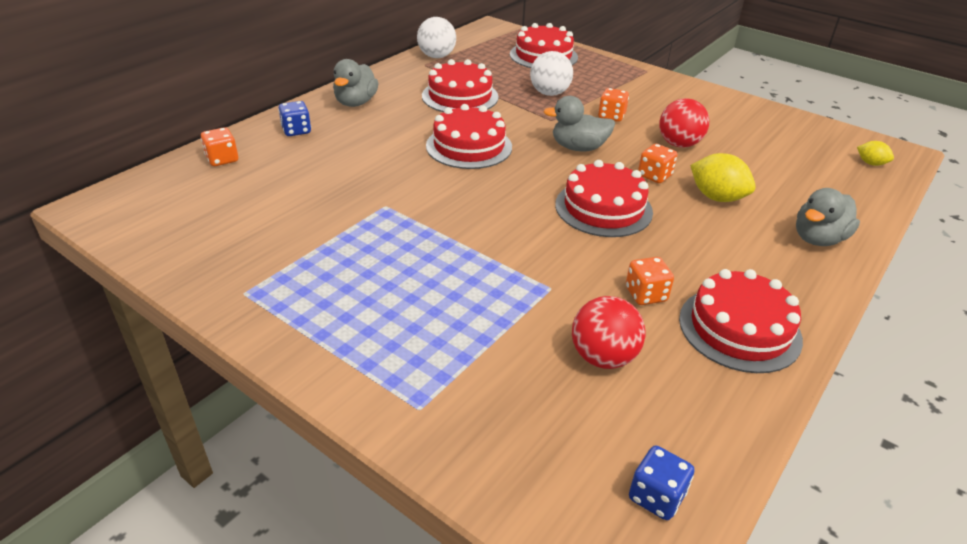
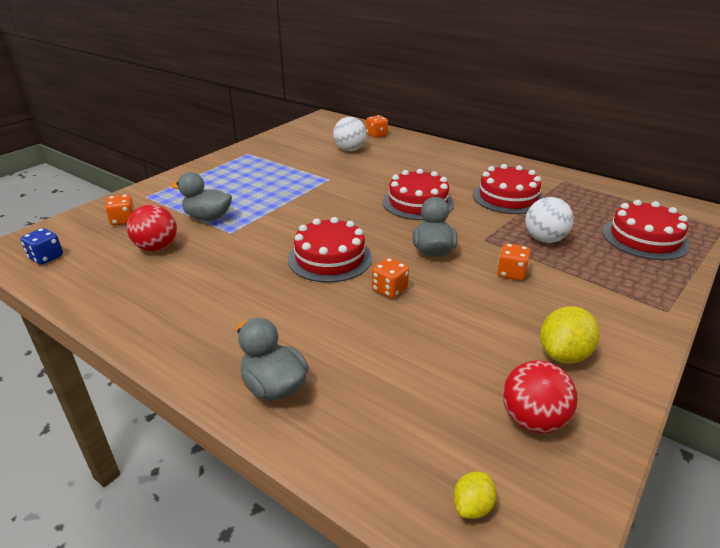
camera: 90 degrees right, 5 degrees down
blue dice [278,101,311,136] -> none
grey duck [333,59,378,107] -> grey duck moved to [171,172,232,221]
white ball [417,17,456,58] -> white ball moved to [333,117,366,151]
orange dice [626,257,674,305] -> orange dice moved to [105,195,135,226]
red ball [660,98,709,148] -> red ball moved to [503,360,578,433]
red cake [679,269,803,373] -> none
yellow lemon [690,153,756,202] -> yellow lemon moved to [540,306,600,364]

